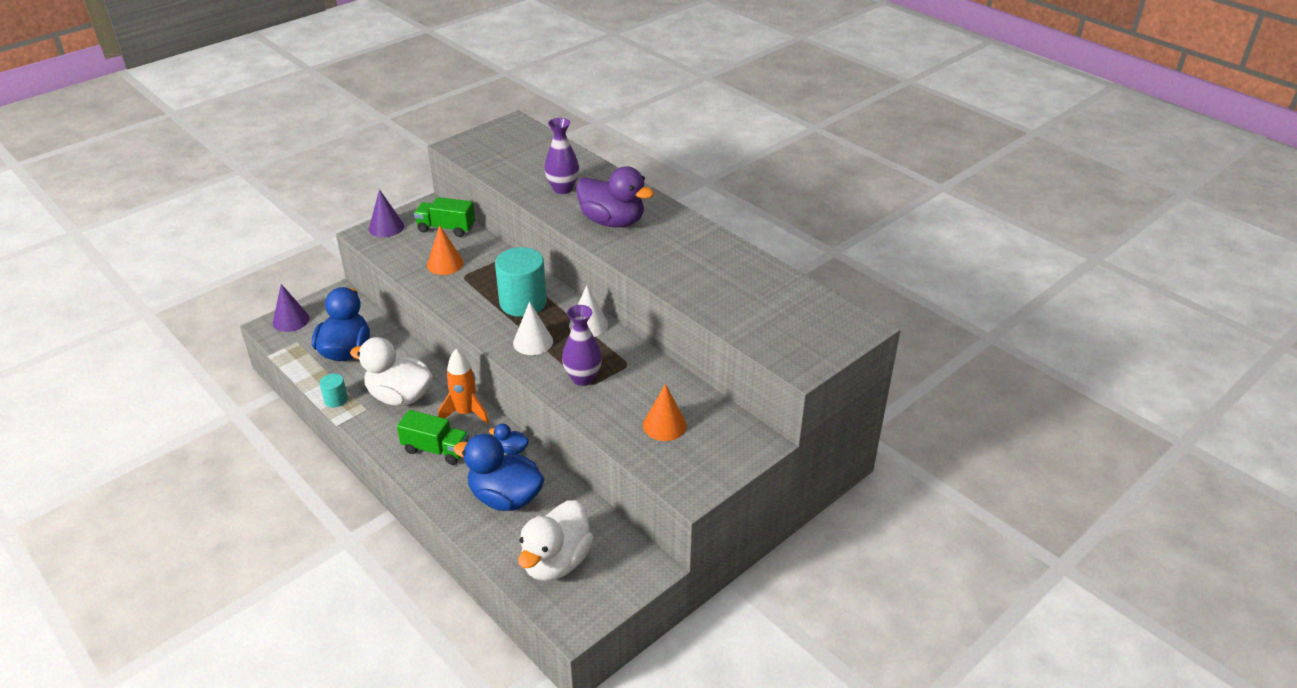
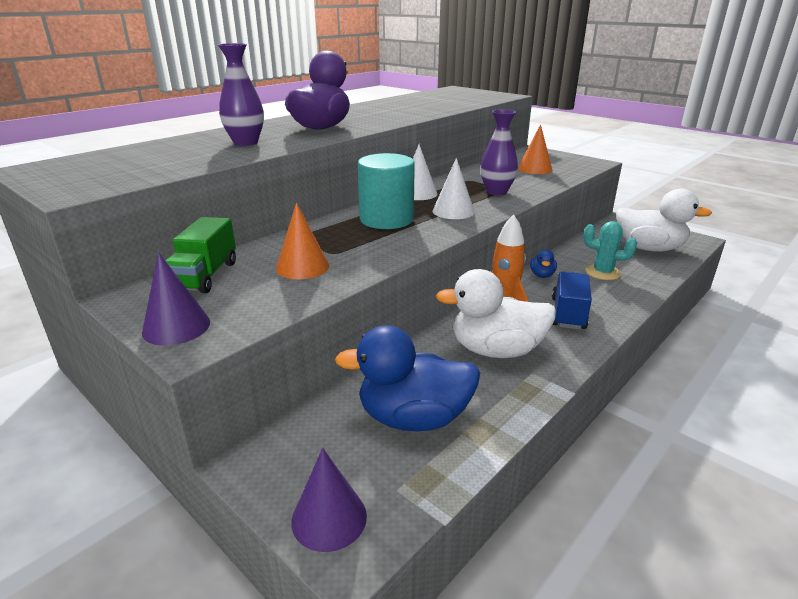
camera: 95 degrees left, 10 degrees down
turquoise cylinder [320,374,348,407] -> none
white duck [350,337,433,406] -> white duck turned 75 degrees clockwise [435,269,556,358]
green truck [397,410,469,465] -> blue truck [552,272,592,330]
blue duck [453,434,544,511] -> turquoise cactus [583,221,637,280]

